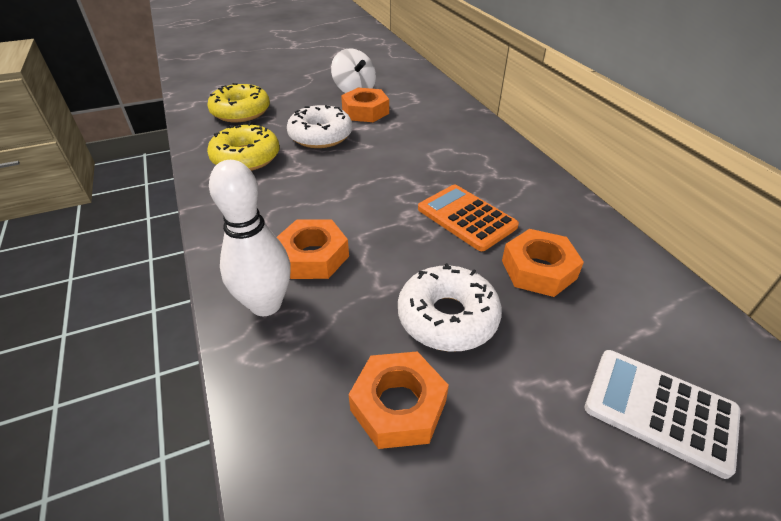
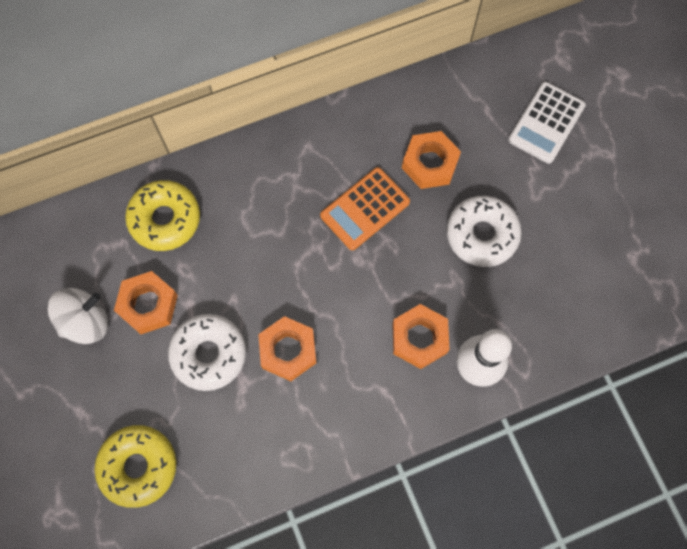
camera: 90 degrees left, 30 degrees up
yellow donut [207,123,280,171] -> yellow donut moved to [125,180,200,251]
orange nut [349,351,449,449] -> orange nut moved to [258,316,316,381]

